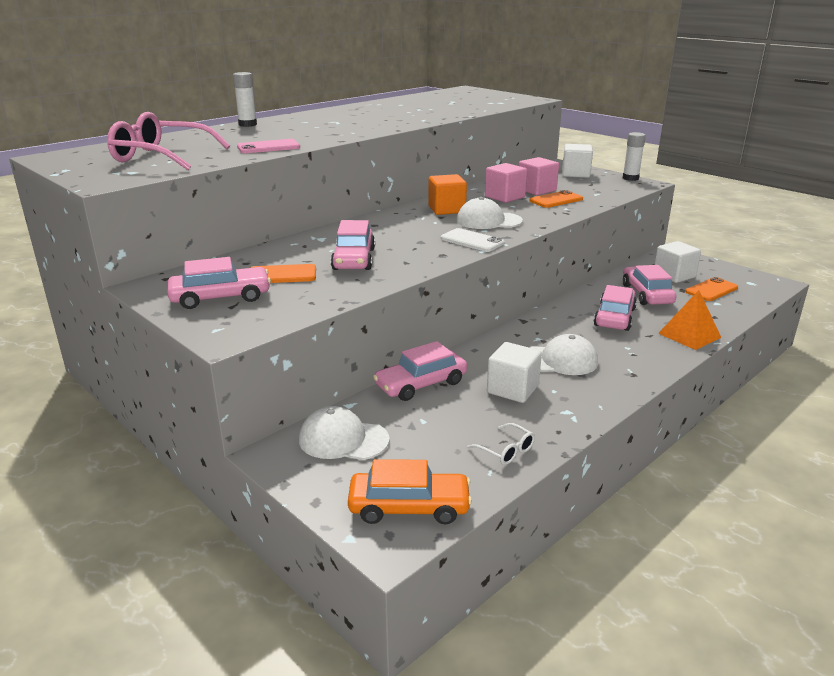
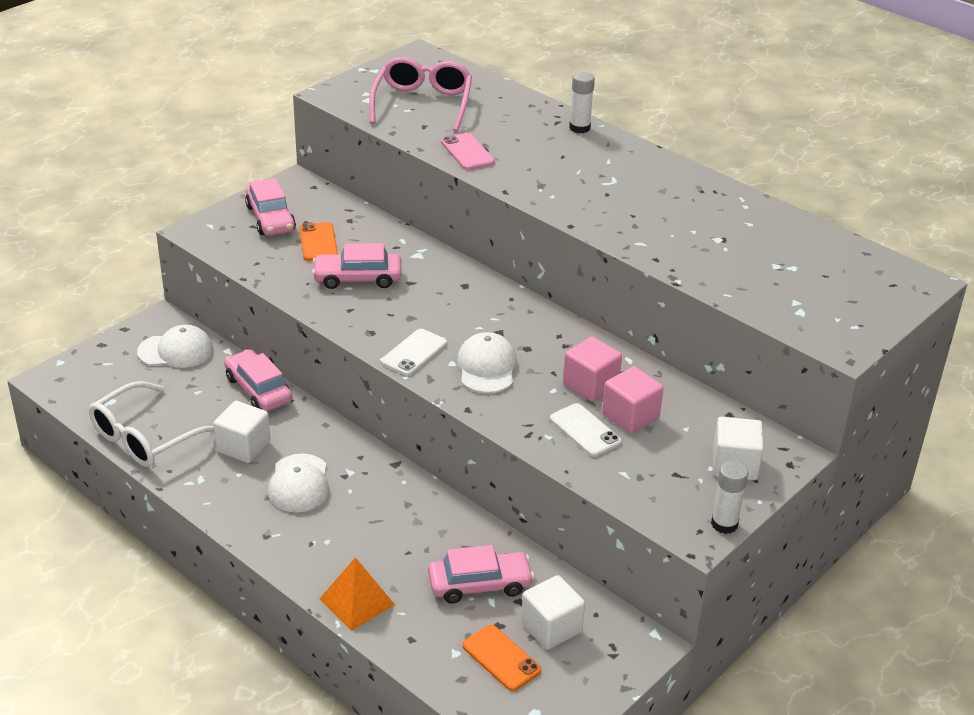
camera: 85 degrees right, 10 degrees up
white cap [299,406,390,460] -> white cap turned 75 degrees clockwise [137,325,213,368]
orange car [348,459,472,525] -> none
orange cube [428,174,467,215] -> none
white glasses [467,423,535,465] -> white glasses [89,381,214,467], size x2.25
orange phone [529,190,583,208] -> white phone [550,403,622,457]
pink car [594,285,637,331] -> none

